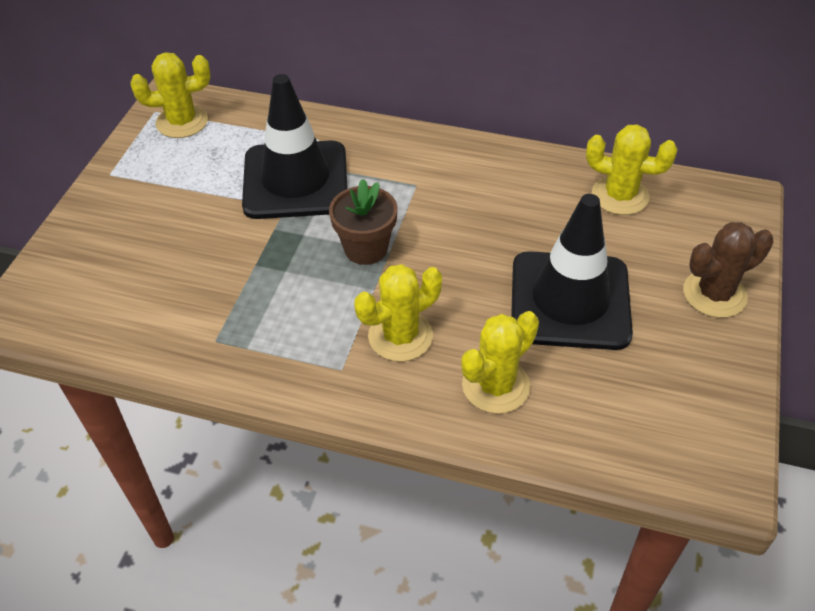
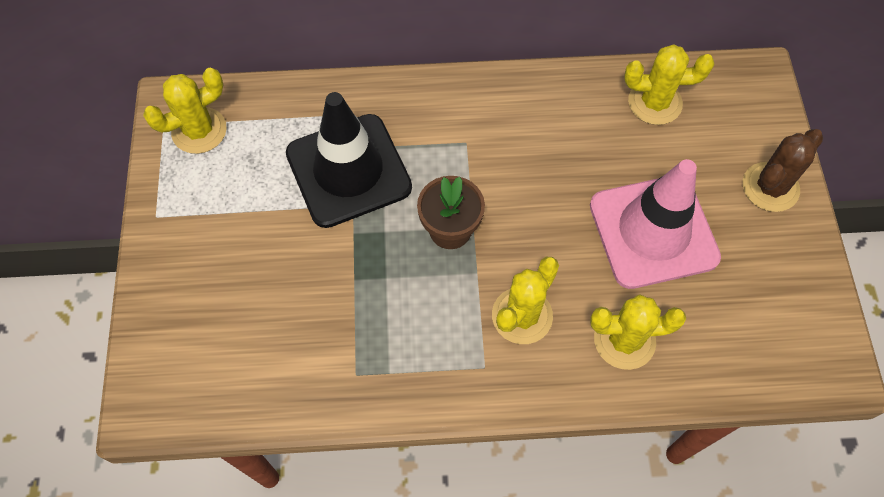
camera: 20 degrees left, 15 degrees up
yellow cactus [461,311,539,414] -> yellow cactus turned 60 degrees clockwise [590,294,686,370]
black traffic cone [511,194,633,350] -> pink traffic cone [590,159,721,289]

